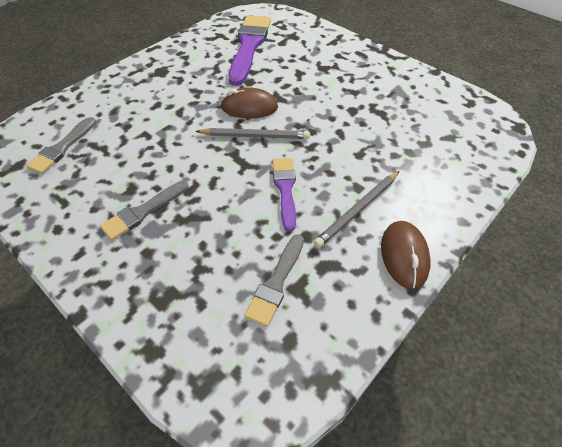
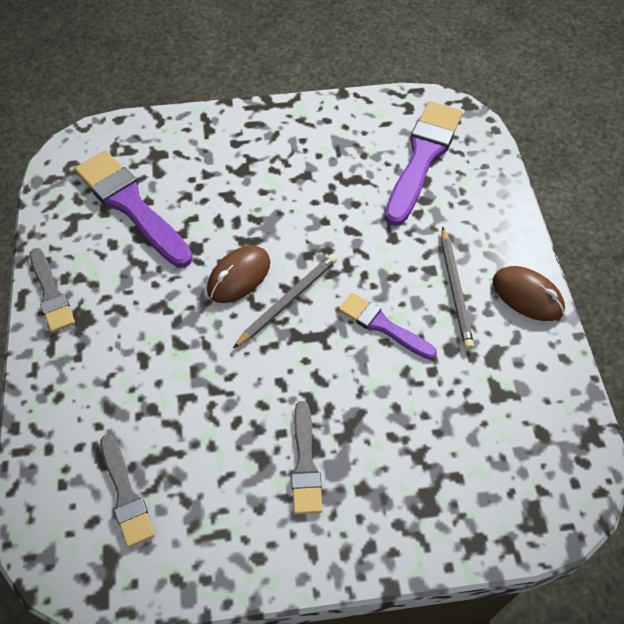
camera: 50 degrees left, 5 degrees up
grey brush [244,234,304,327] -> grey brush moved to [30,248,75,333]
none -> purple brush [385,101,463,226]

